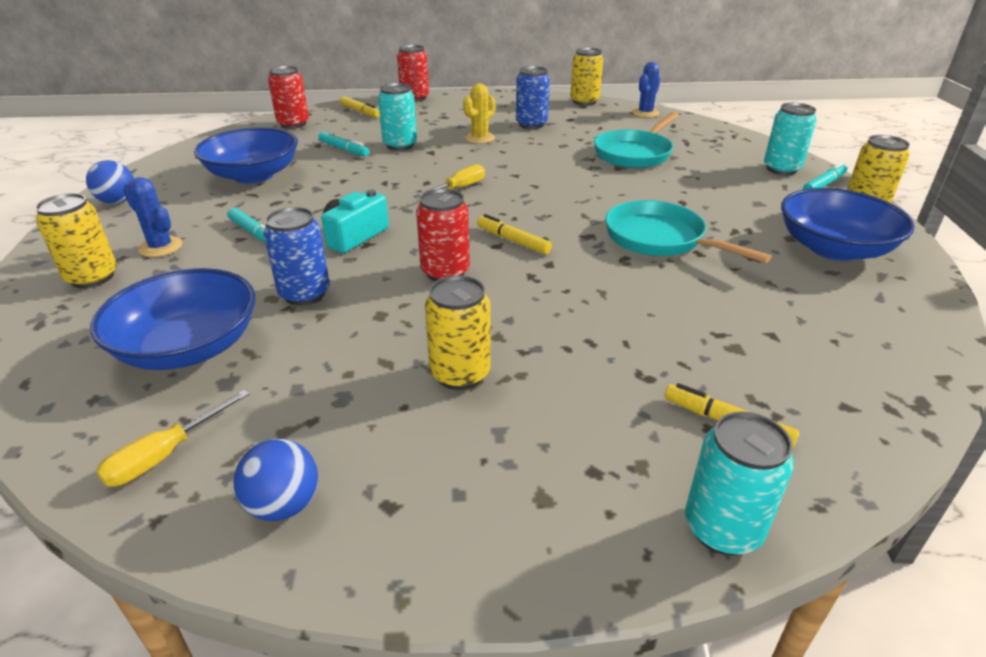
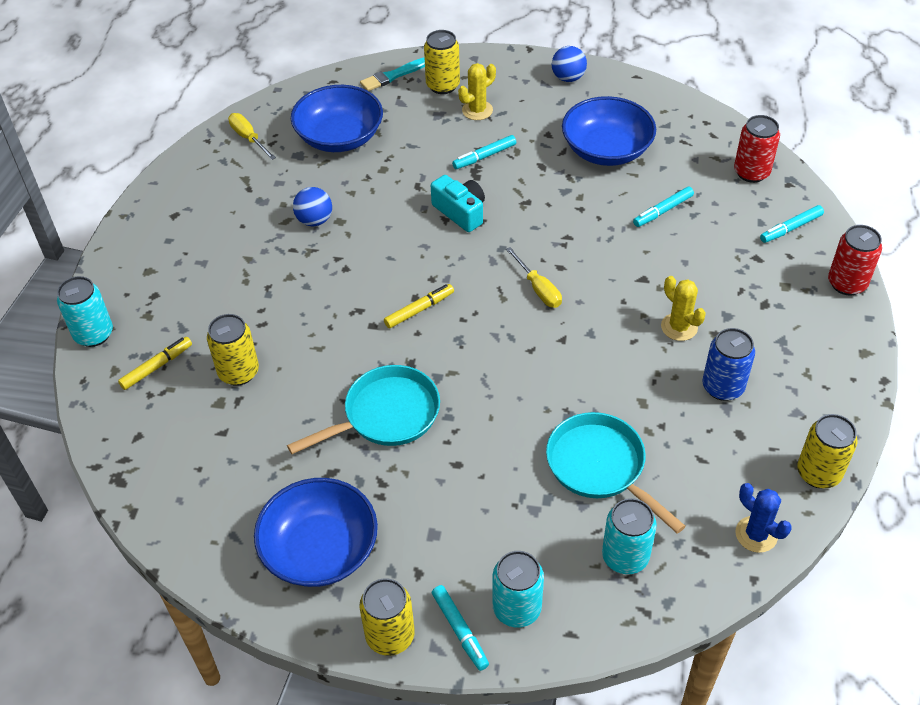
camera: 105 degrees right, 15 degrees up
blue cactus [123,177,183,257] -> yellow cactus [458,63,496,120]
blue ball [233,439,318,521] -> blue ball moved to [293,187,332,226]
blue can [263,207,330,305] -> none
yellow marker [340,96,380,118] -> turquoise marker [760,205,824,243]
turquoise can [378,83,417,150] -> turquoise can moved to [602,498,657,574]
red can [416,189,470,281] -> none
yellow can [425,275,491,390] -> yellow can moved to [207,314,259,386]
none -> turquoise brush [360,58,425,91]

